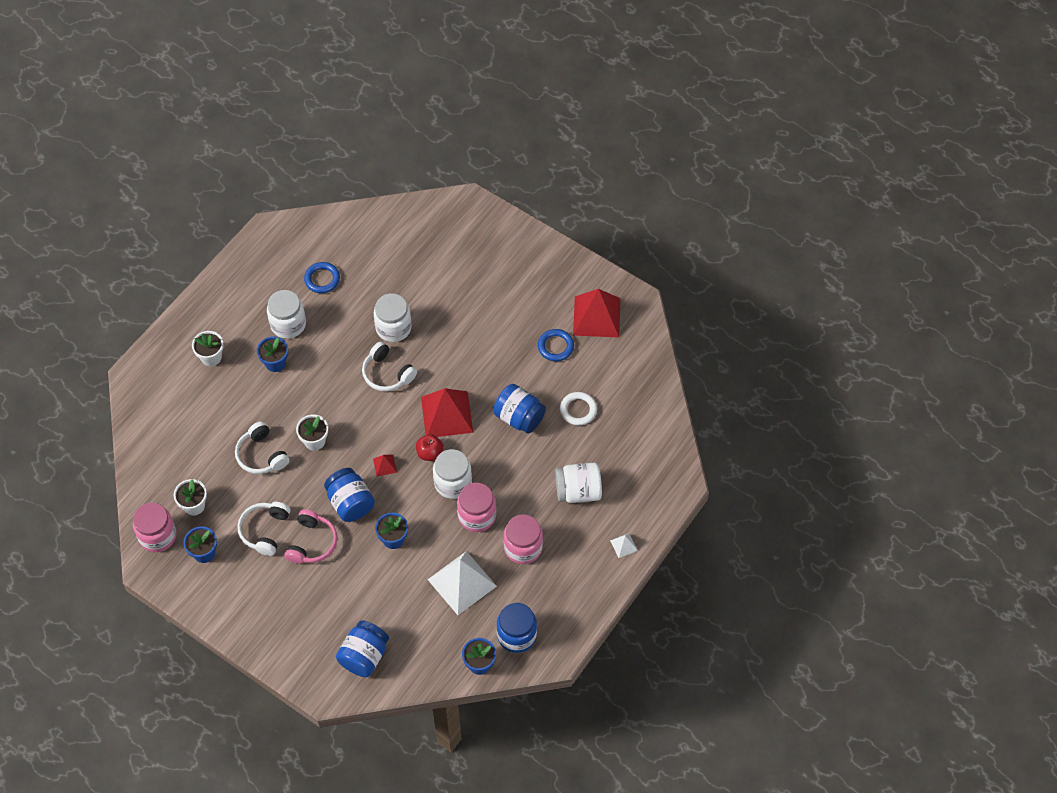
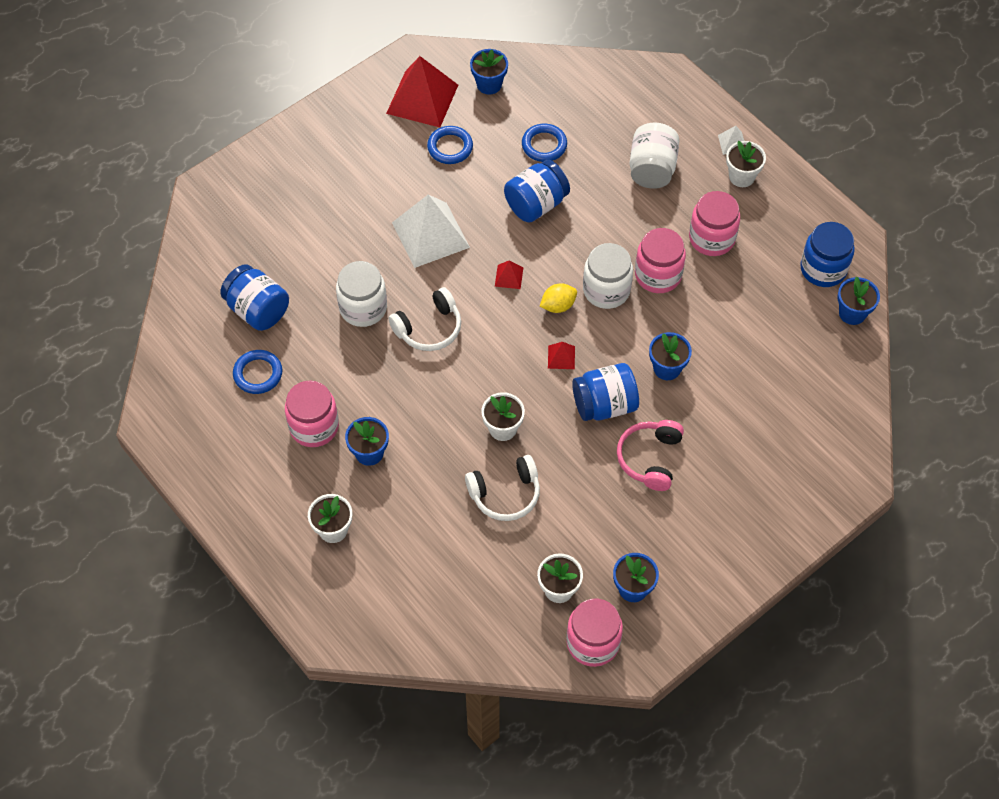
camera: 75 degrees left, 0 degrees up
white headphones [238,502,291,556] -> none
white jar [267,290,306,339] -> pink jar [285,381,339,447]
pink headphones [284,509,338,564] -> pink headphones turned 105 degrees counterclockwise [617,420,684,491]
blue jar [336,620,389,677] -> blue jar moved to [220,264,289,331]
red apple [416,434,443,461] -> yellow lemon [540,283,577,313]
red pyramid [421,388,473,437] -> red pyramid [495,261,523,289], size x0.43
white pyramid [427,551,497,615] -> white pyramid moved to [392,194,470,268]
white ring [560,392,597,426] -> blue ring [522,124,567,162]
none -> blue flower pot [470,49,508,94]
none -> white flower pot [726,141,766,187]

